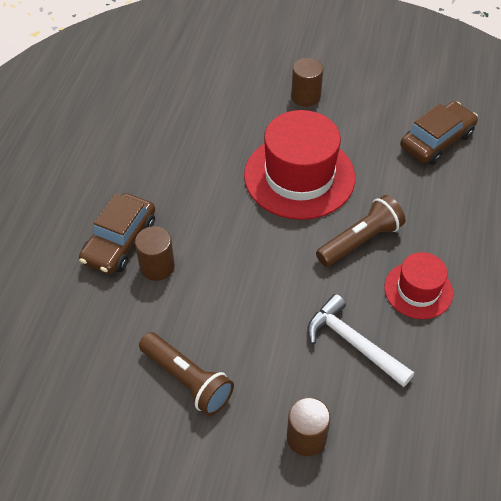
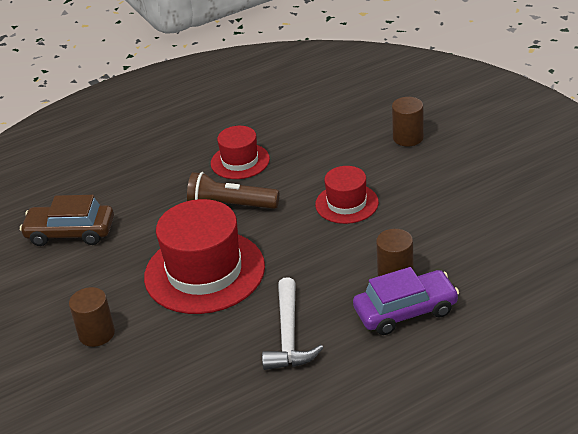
camera: 130 degrees left, 15 degrees down
brown car [79,193,155,275] -> purple car [353,267,459,335]
brown flashlight [139,332,234,416] -> none
white hammer [308,294,414,387] -> white hammer moved to [262,277,323,370]
none -> red hat [315,166,379,224]

